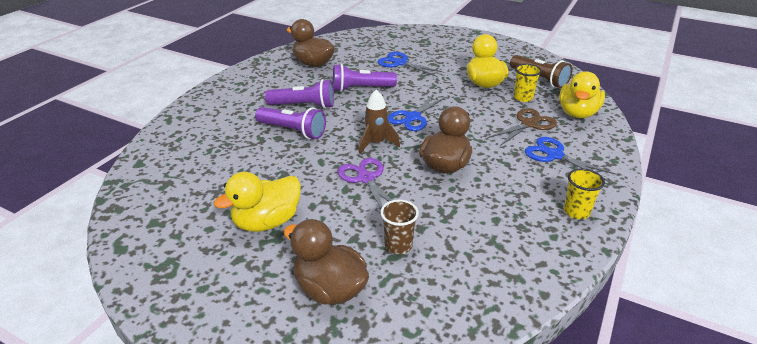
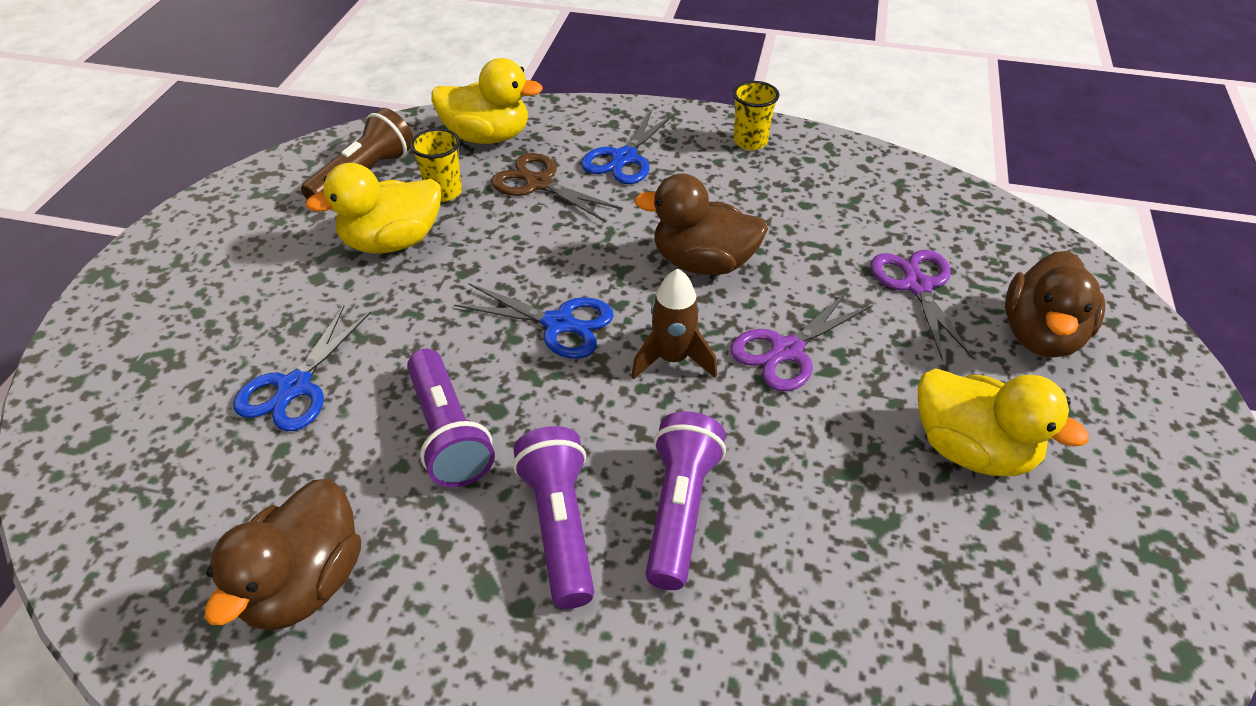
camera: 105 degrees left, 10 degrees up
brown cup [380,200,419,254] -> purple scissors [871,250,974,361]

